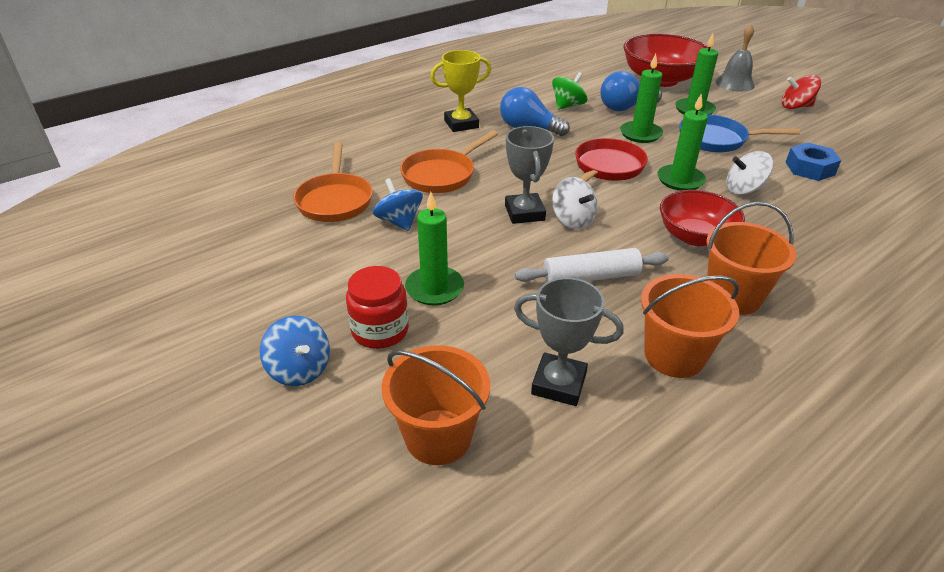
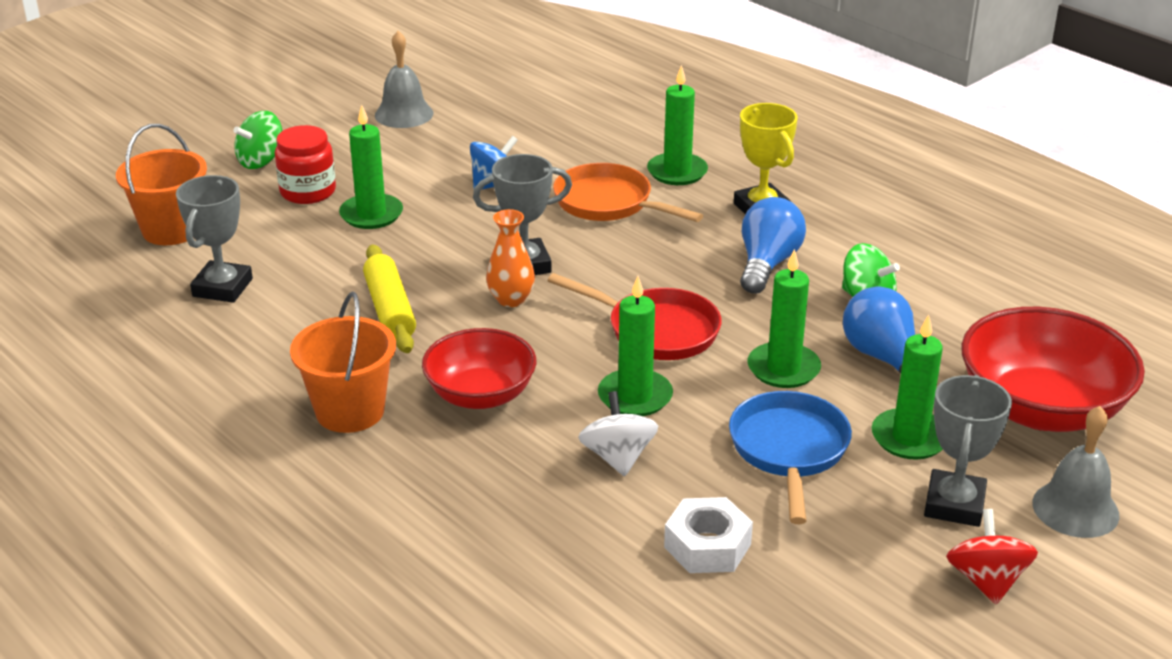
camera: 85 degrees right, 5 degrees down
blue spinning top [260,316,330,386] -> green spinning top [233,111,282,169]
orange pan [293,142,373,222] -> none
white rolling pin [515,248,669,282] -> yellow rolling pin [363,245,416,353]
white spinning top [552,177,598,229] -> orange vase [486,209,535,307]
orange bucket [641,274,739,378] -> none
blue nut [786,142,841,181] -> white nut [664,497,753,573]
none -> grey bell [375,31,434,128]
none -> green candle [647,65,708,185]
none -> grey trophy [924,375,1012,527]

